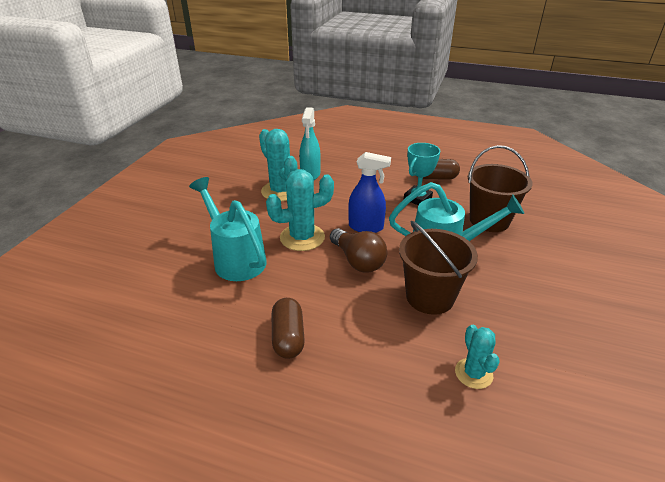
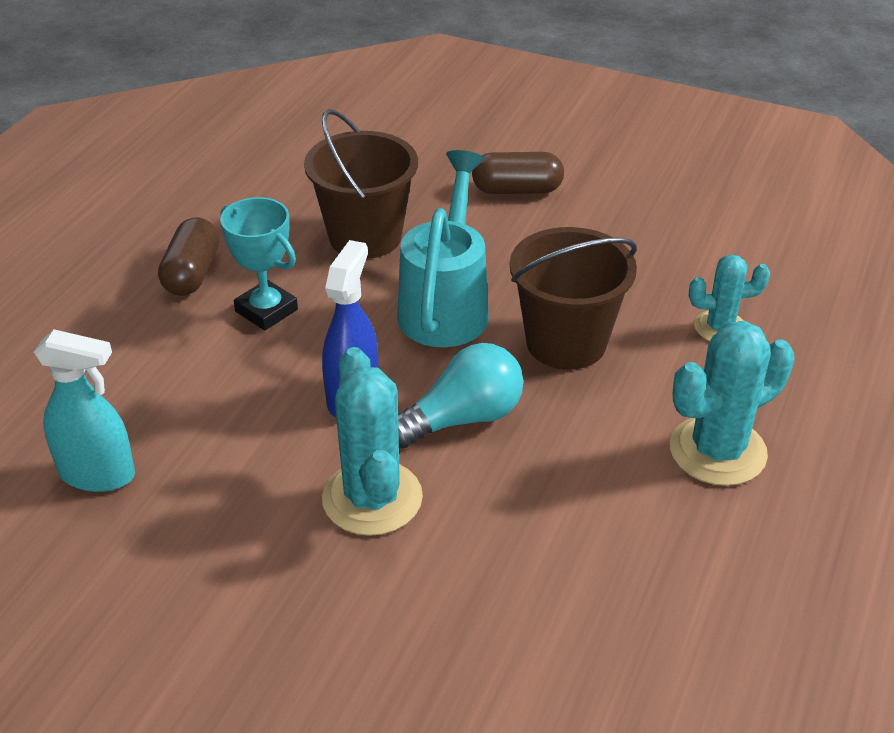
camera: 85 degrees left, 5 degrees up
turquoise watering can [189,177,267,281] -> none
turquoise cactus [259,129,298,201] -> turquoise cactus moved to [670,321,795,486]
brown capsule [272,298,305,359] -> brown capsule moved to [472,152,564,194]
brown light bulb [330,228,387,273] -> turquoise light bulb [398,343,523,448]

